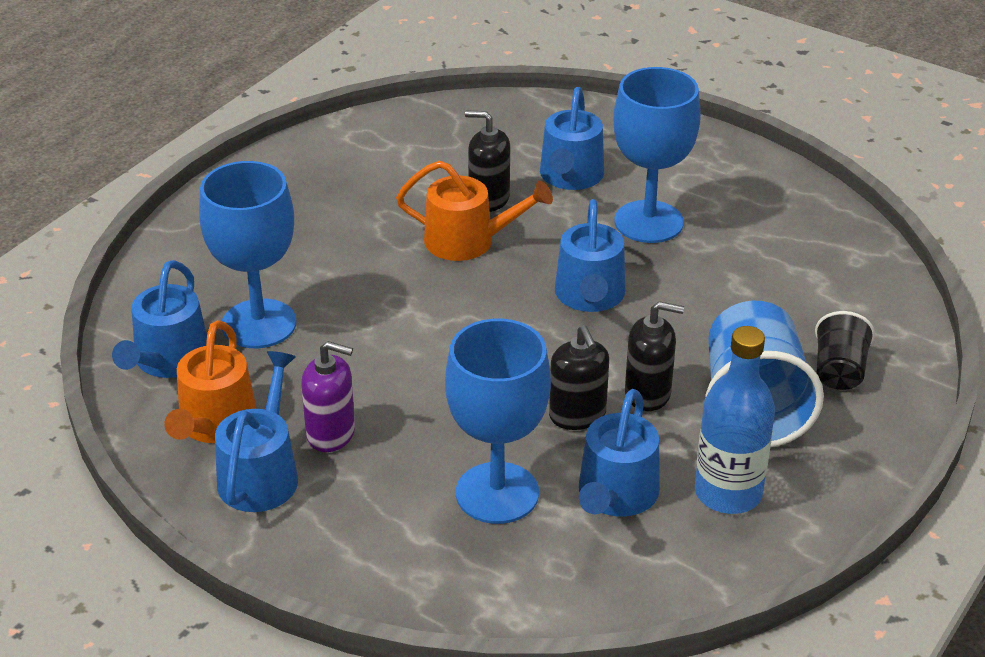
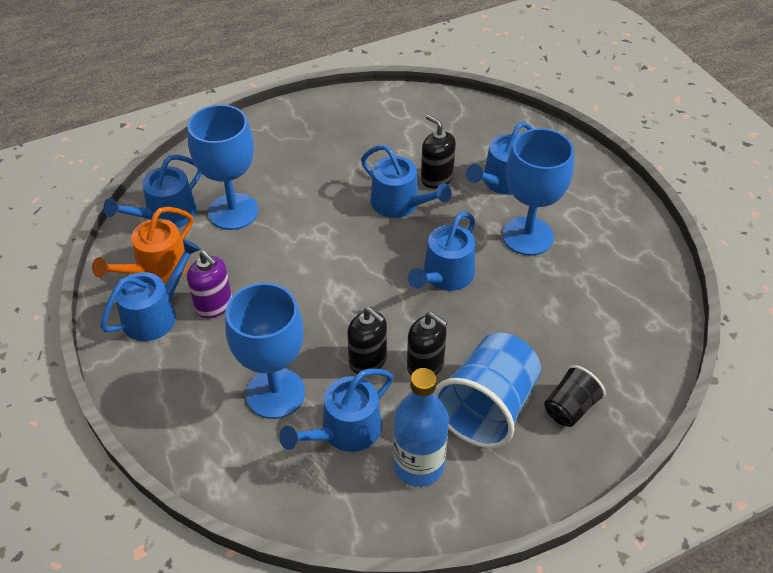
camera: 30 degrees right, 10 degrees up
orange watering can [396,161,553,261] -> blue watering can [361,145,452,218]
black soap dispenser [549,325,609,430] -> black soap dispenser turned 60 degrees counterclockwise [347,307,387,374]

